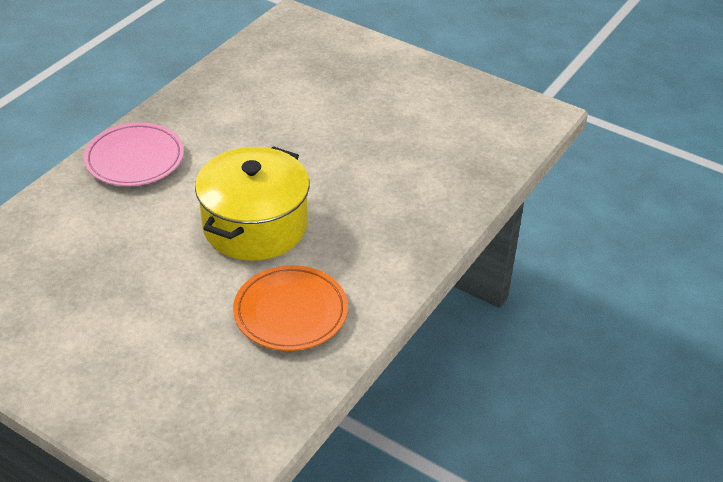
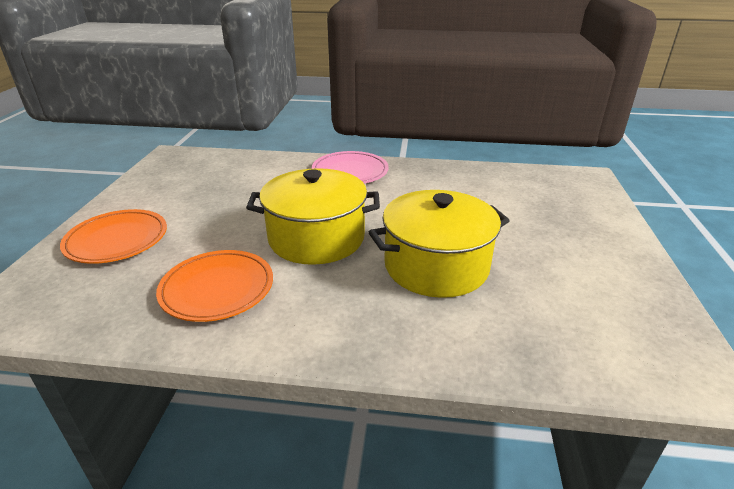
camera: 65 degrees right, 10 degrees down
none -> orange plate [60,209,167,264]
none -> yellow pot [369,190,510,298]

